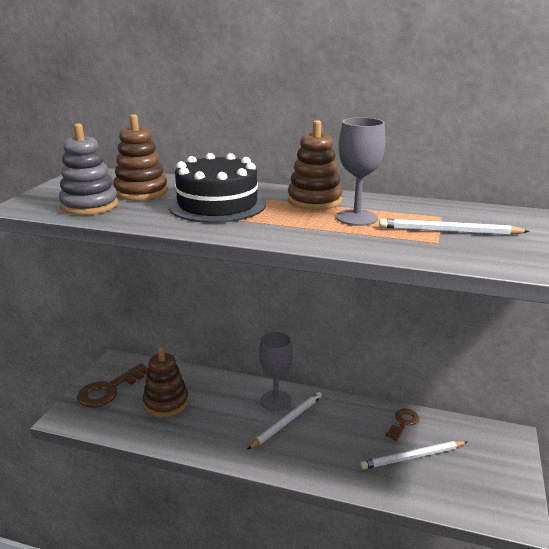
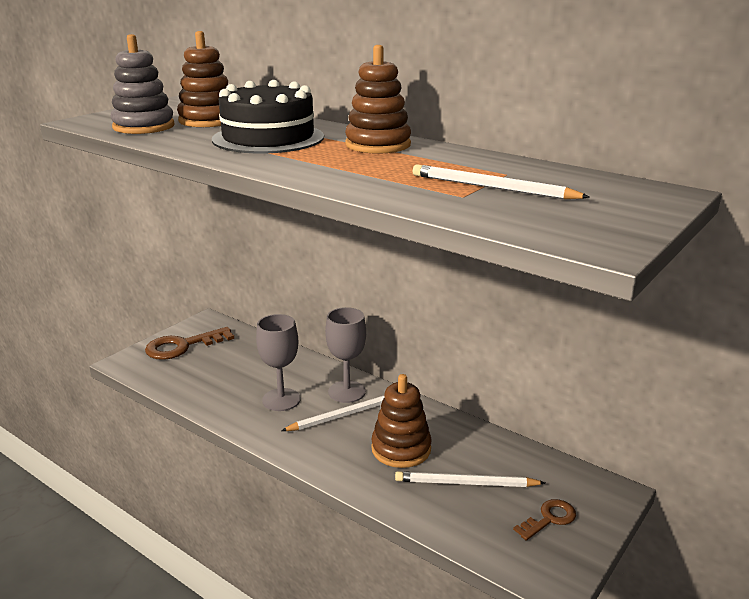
camera: 20 degrees right, 0 degrees up
brown stacking toy [143,347,189,417] -> brown stacking toy moved to [371,374,432,468]
grey goblet [336,117,385,226] -> grey goblet moved to [256,314,301,411]
brown key [385,409,419,441] -> brown key moved to [513,499,576,541]

